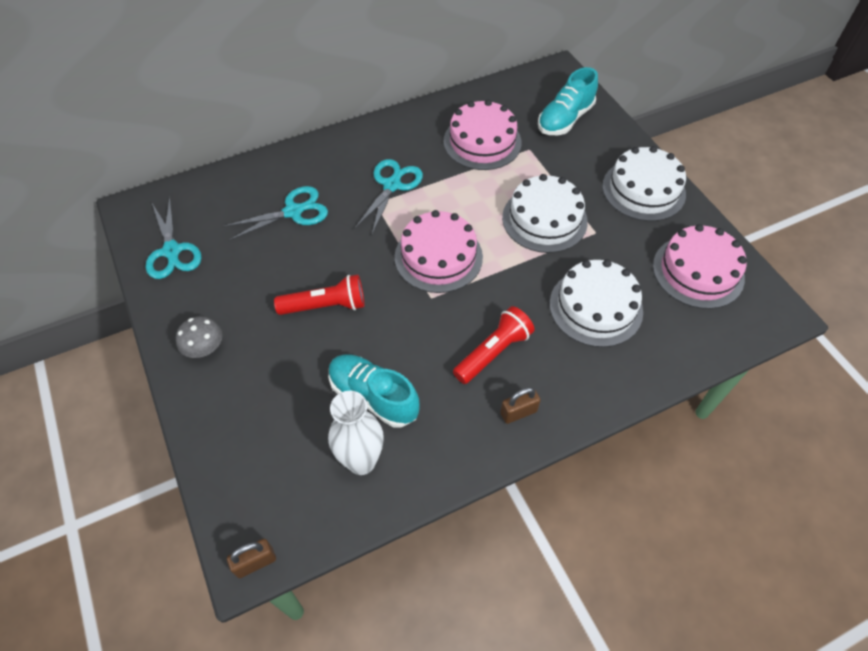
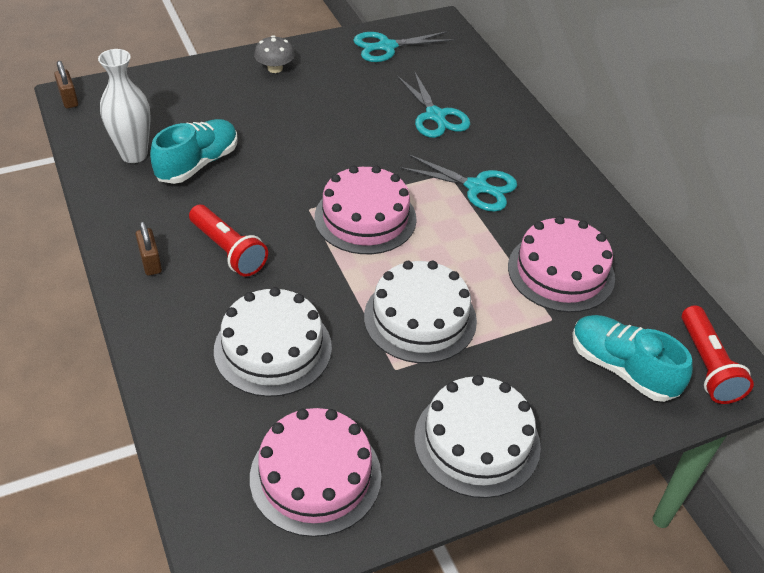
camera: 90 degrees right, 10 degrees down
red flashlight [274,274,364,315] -> red flashlight moved to [682,305,754,404]

